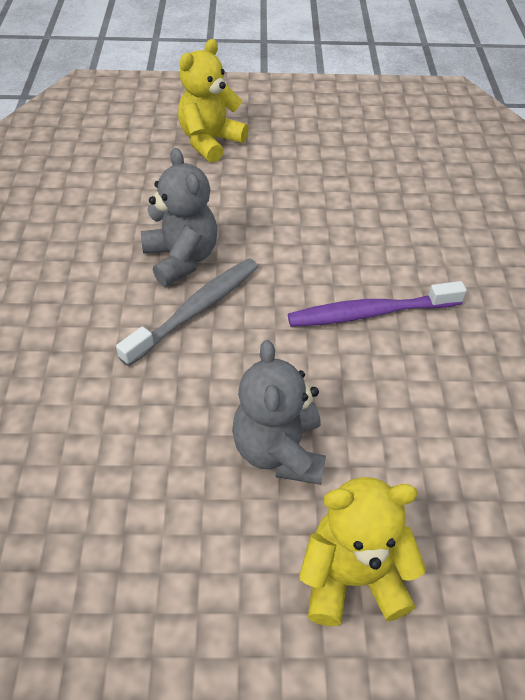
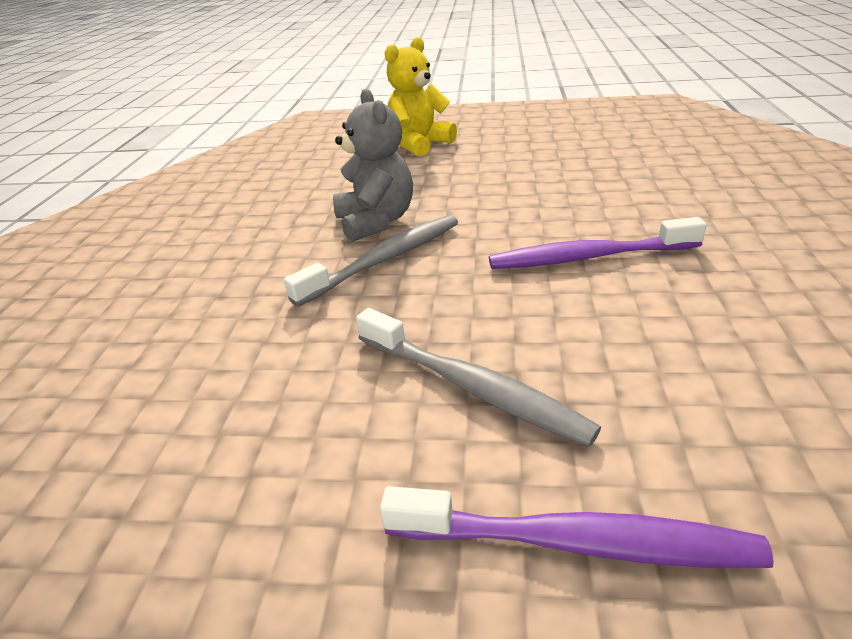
camera: 10 degrees right, 15 degrees down
grey teddy bear [232,340,326,485] -> grey toothbrush [356,308,601,447]
yellow teddy bear [299,477,426,626] -> purple toothbrush [380,486,774,568]

